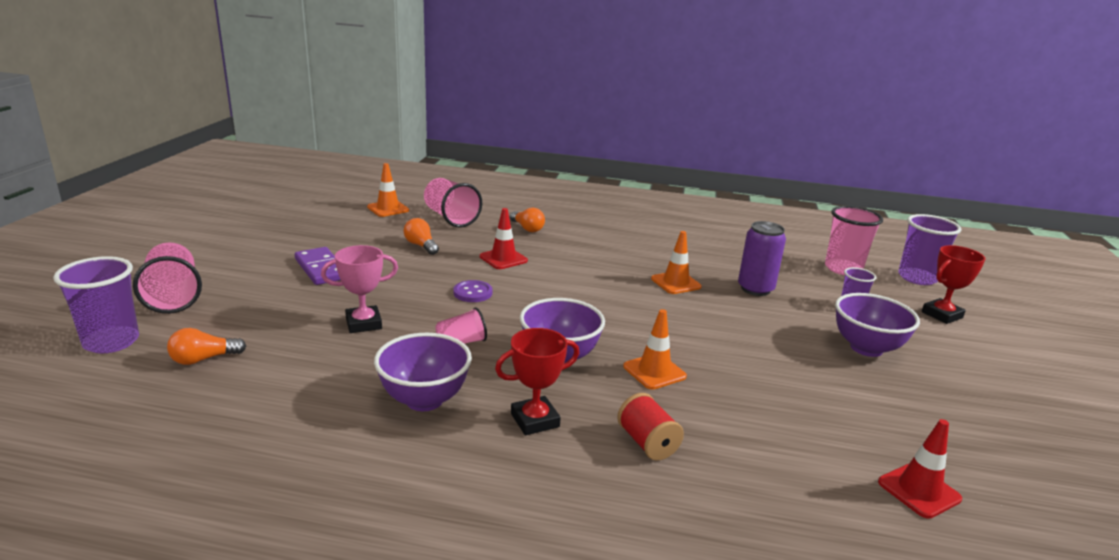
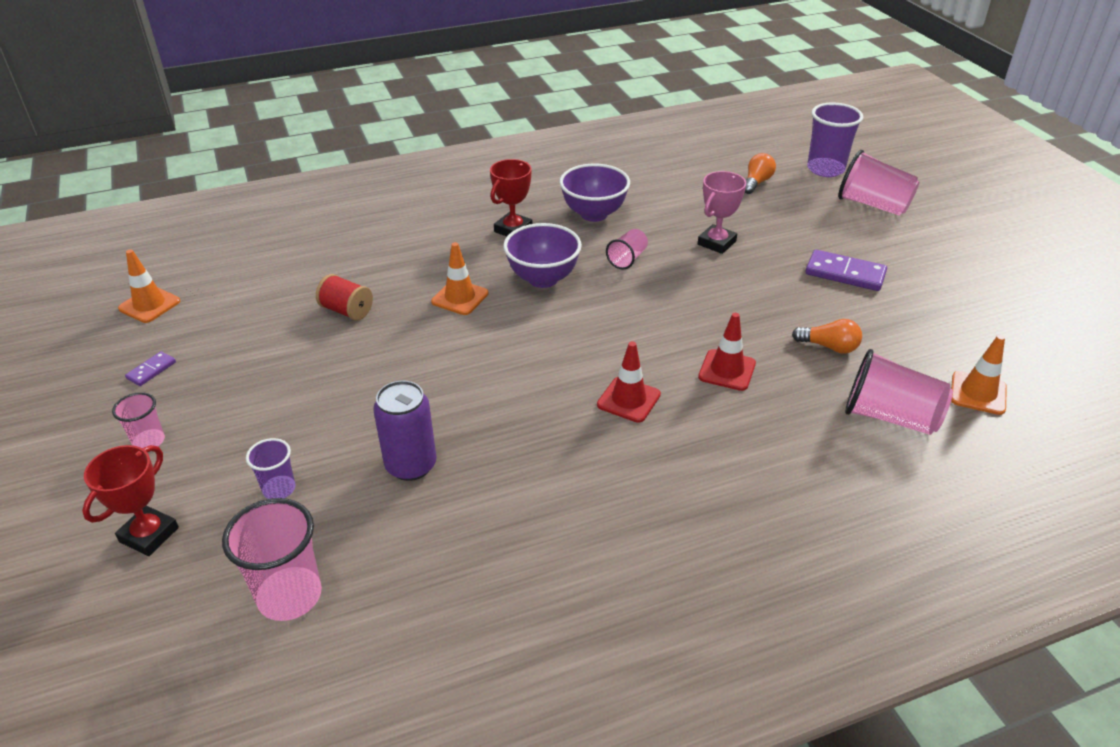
camera: 150 degrees right, 15 degrees up
purple button [453,280,492,302] -> none
orange light bulb [510,208,545,232] -> none
red spool [617,393,684,461] -> red spool moved to [316,274,373,321]
orange traffic cone [651,231,702,294] -> orange traffic cone moved to [118,249,180,323]
purple bowl [835,293,920,357] -> none
red traffic cone [878,419,962,519] -> red traffic cone moved to [597,341,661,423]
purple cup [898,214,961,285] -> none
none -> pink cup [112,392,165,448]
none -> purple domino [125,351,176,386]

